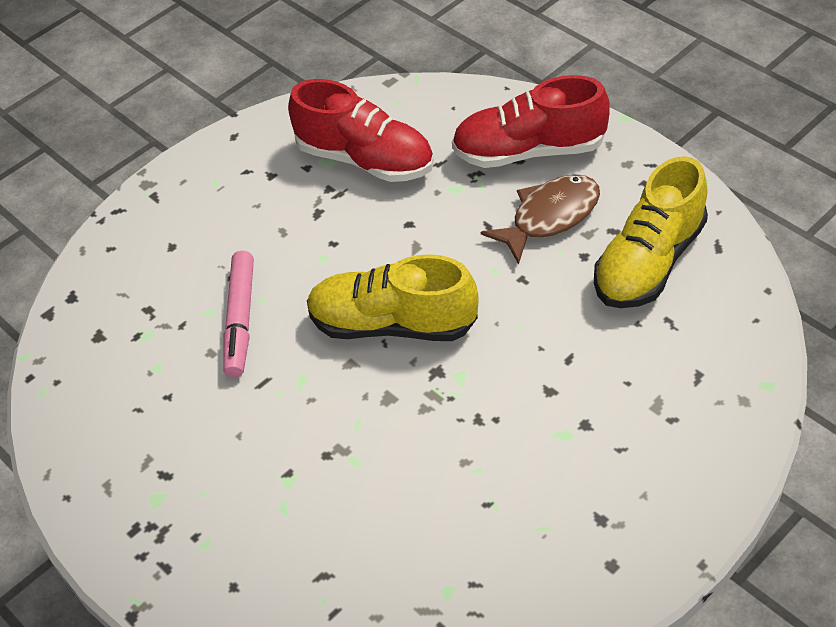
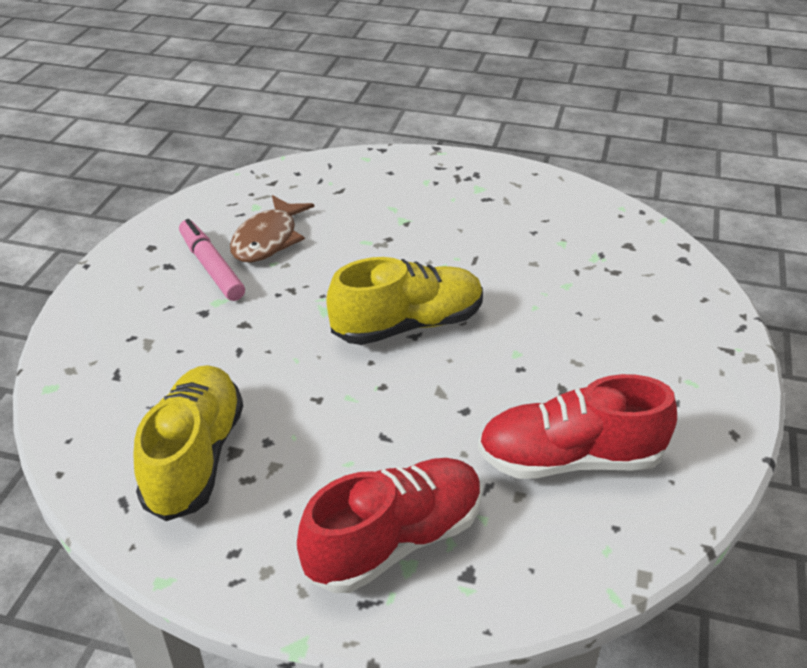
camera: 145 degrees right, 10 degrees down
pink marker [223,251,254,378] -> pink marker moved to [179,219,245,301]
brown fish [481,174,600,265] -> brown fish moved to [230,195,314,263]

